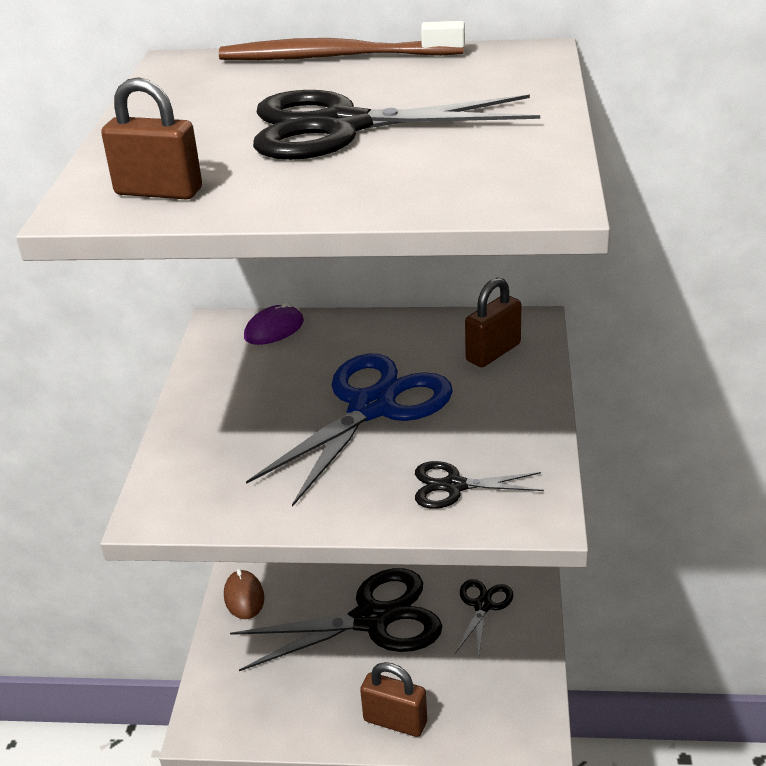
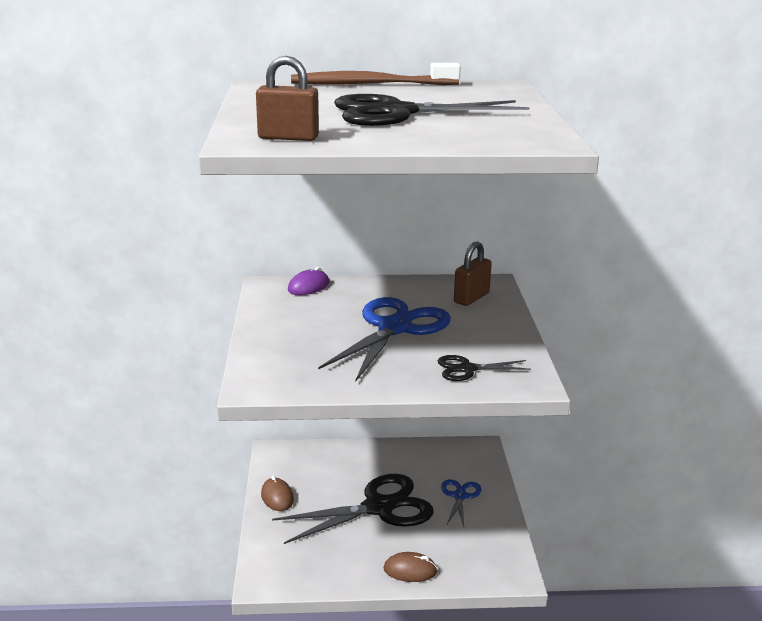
camera: 10 degrees left, 10 degrees down
brown padlock [360,662,427,737] -> brown mouse [383,552,438,582]
black scissors [455,579,514,657] -> blue scissors [441,479,481,527]

